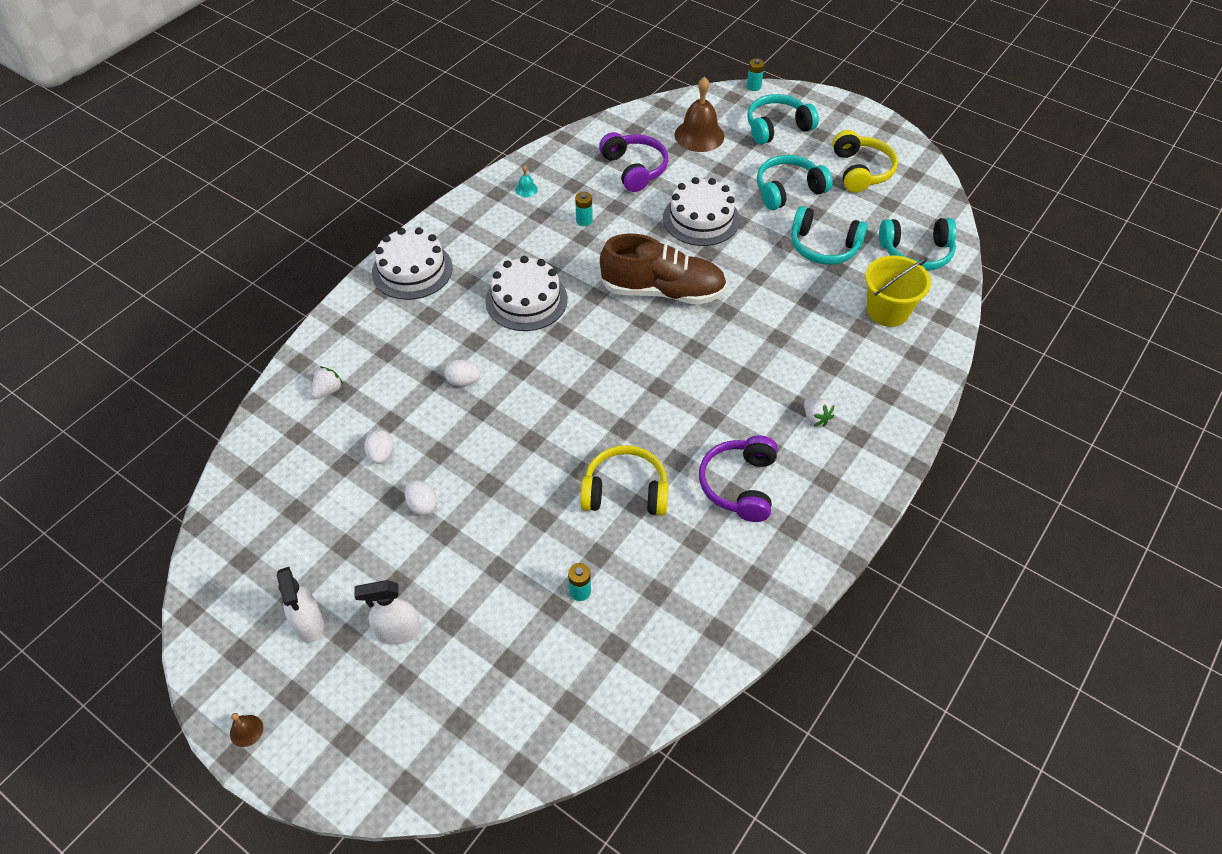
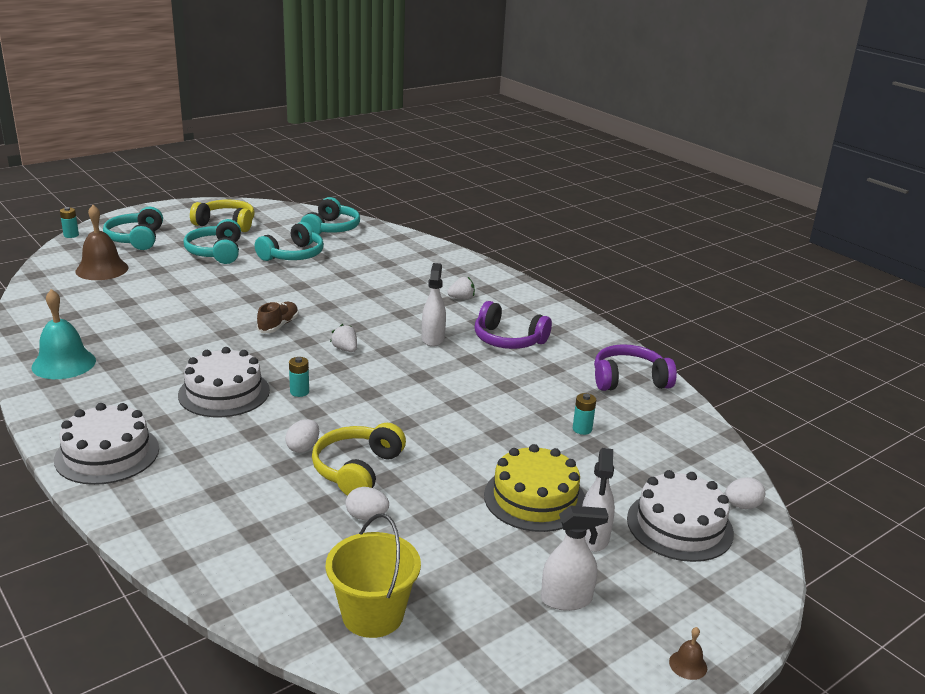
camera: 75 degrees left, 25 degrees down
white strawberry [311,367,343,399] -> white strawberry moved to [330,324,357,352]
white egg [405,480,437,515] -> white egg moved to [725,477,765,509]
turquoise bell [515,165,538,197] -> turquoise bell [32,289,96,379], size x2.33
turquoise battery [575,192,593,226] -> turquoise battery moved to [289,357,309,397]
yellow headphones [580,445,669,516] -> yellow headphones moved to [312,423,406,496]
purple headphones [599,132,668,192] -> purple headphones moved to [594,344,677,391]
brown shoe [600,234,727,305] -> brown shoe [257,302,299,333], size x0.48
white cake [663,177,740,246] -> white cake moved to [627,470,734,562]
yellow bucket [865,256,931,327] -> yellow bucket moved to [326,513,421,638]
none -> white spray bottle [422,263,446,347]
none -> yellow cake [484,444,585,532]

